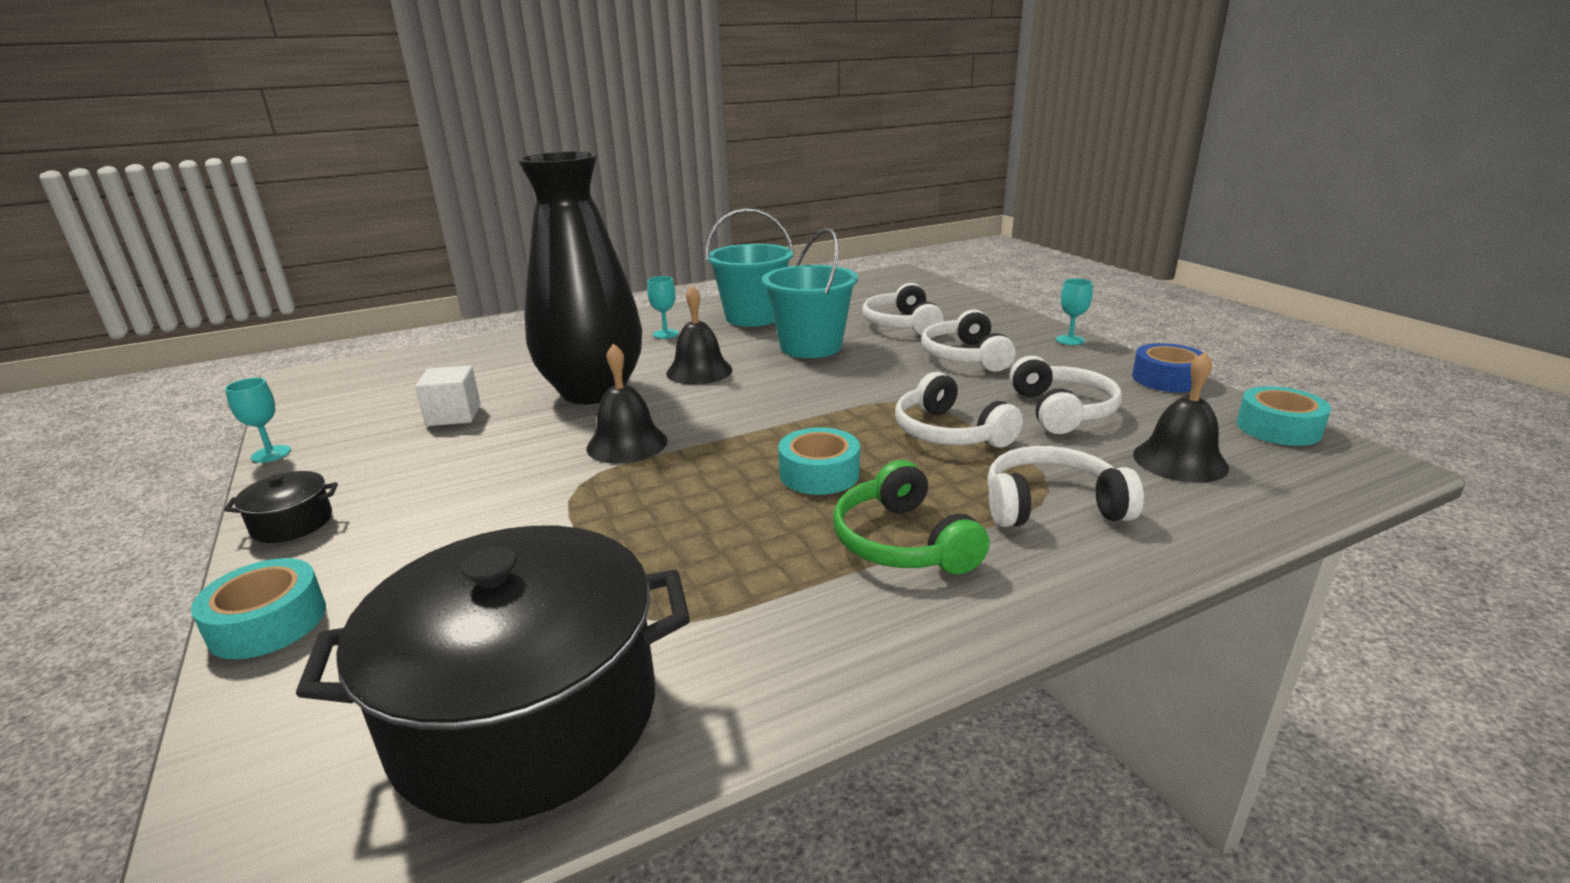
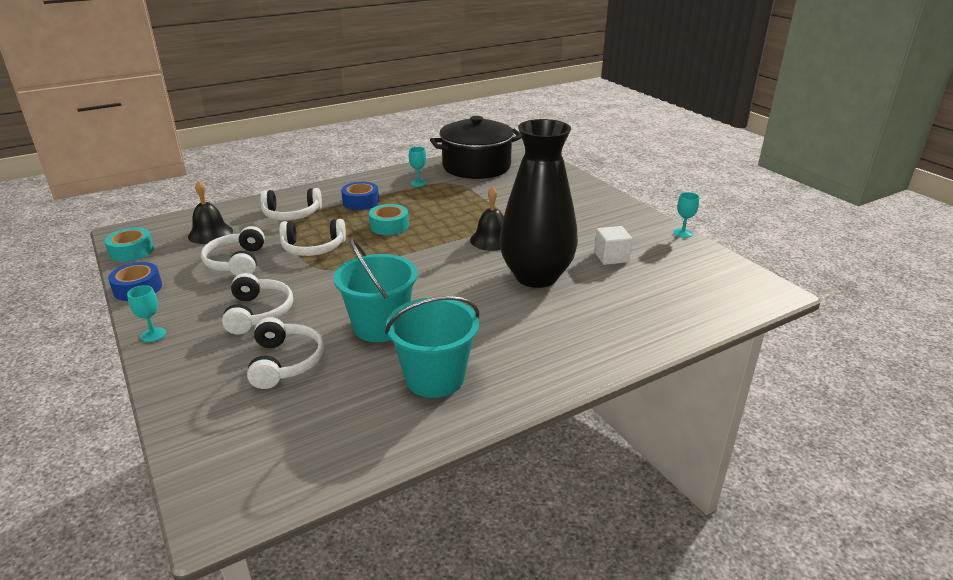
camera: 175 degrees right, 5 degrees up
turquoise tape [191,558,326,659] -> none
black pot [224,471,338,543] -> none
turquoise goblet [647,276,679,339] -> turquoise goblet moved to [409,147,427,187]
black bell [666,285,733,385] -> none
green headphones [833,460,990,575] -> blue tape [341,182,379,210]
white headphones [895,372,1023,448] -> white headphones turned 120 degrees clockwise [279,219,346,256]

